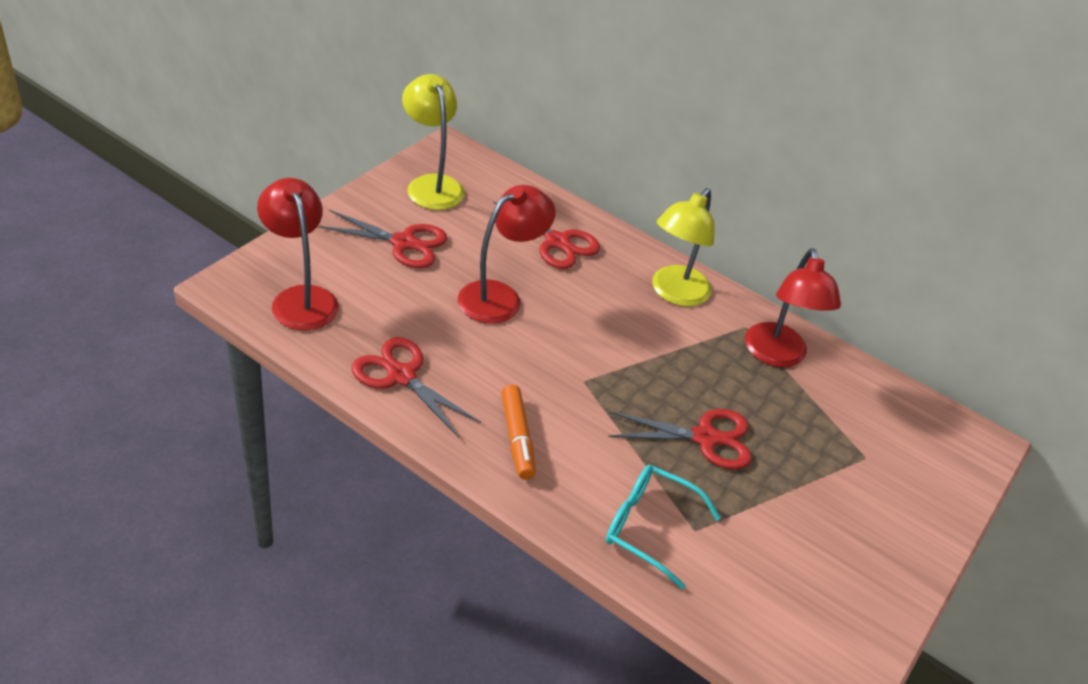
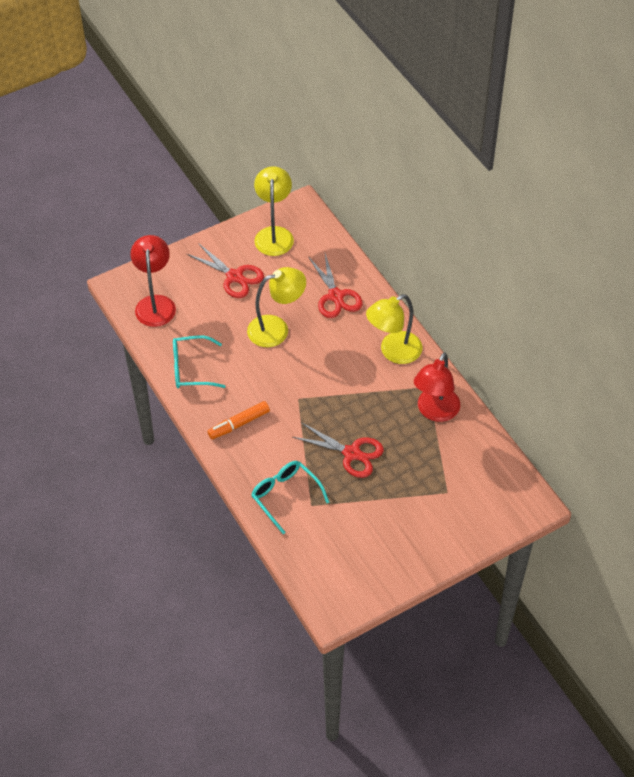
camera: 30 degrees right, 10 degrees up
red scissors [352,337,481,437] -> turquoise glasses [173,336,226,388]
red lamp [458,185,556,324] -> yellow lamp [247,267,306,347]
orange marker [501,384,536,479] -> orange marker turned 45 degrees clockwise [207,401,270,439]

